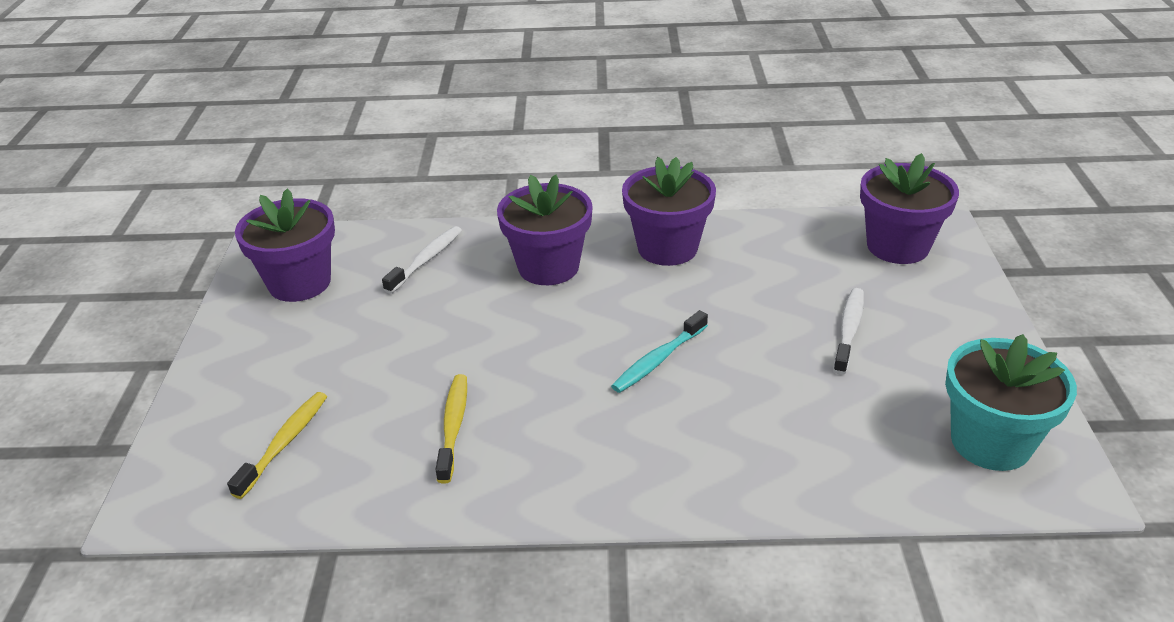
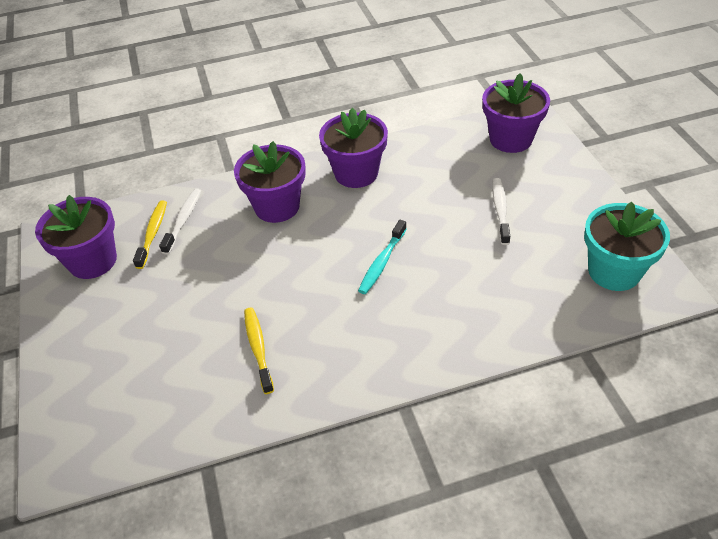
camera: 15 degrees left, 10 degrees up
yellow toothbrush [227,392,327,499] -> yellow toothbrush moved to [133,201,167,269]

